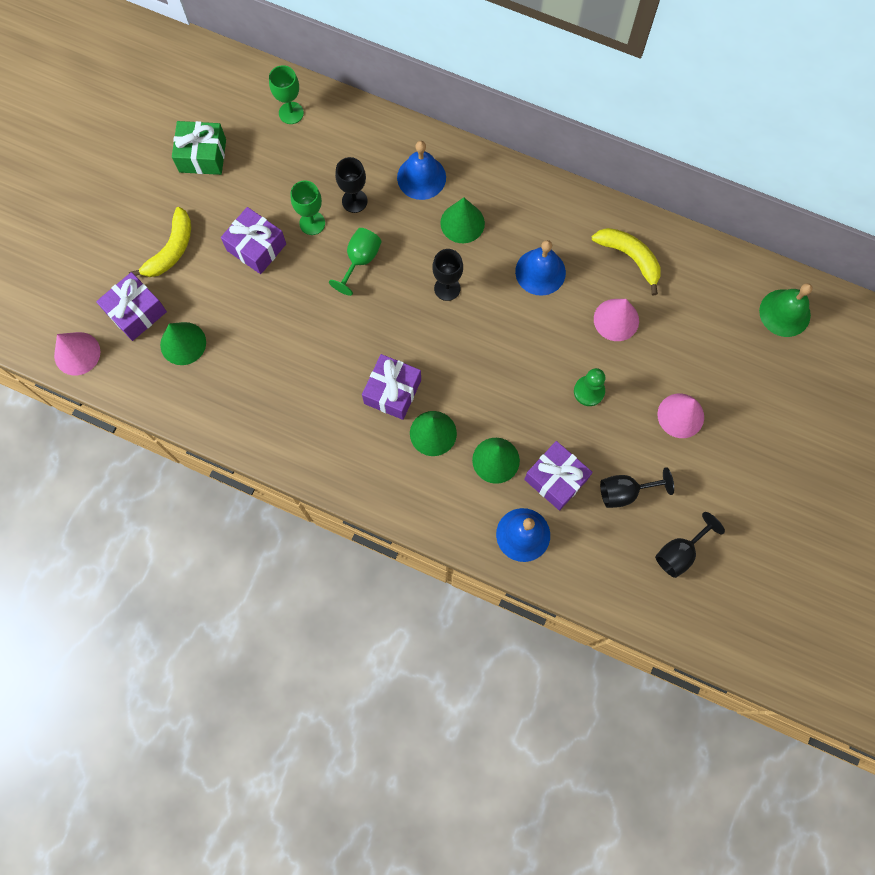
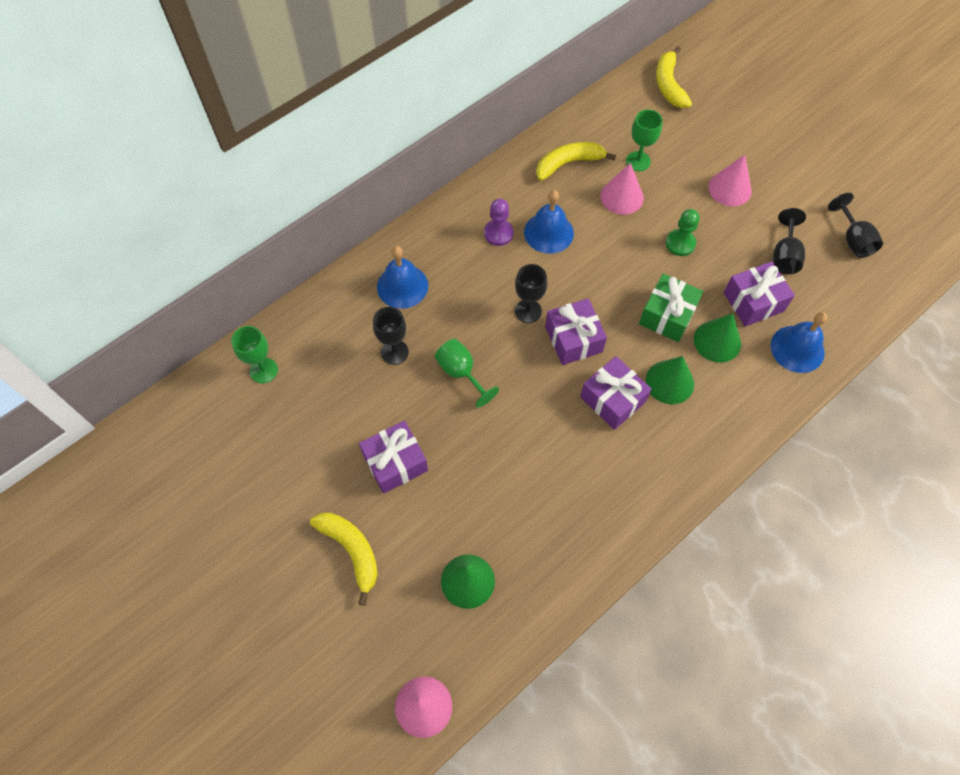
camera: 65 degrees left, 10 degrees down
purple gift [96,272,167,341] -> purple gift moved to [545,299,607,365]
green gift [172,121,226,175] -> green gift moved to [639,274,703,342]
green goblet [291,180,325,235] -> green goblet moved to [626,109,663,171]
green cone [440,198,485,243] -> none
green bell [759,283,812,337] -> yellow banana [656,46,692,108]
none -> purple pawn [484,199,514,246]

